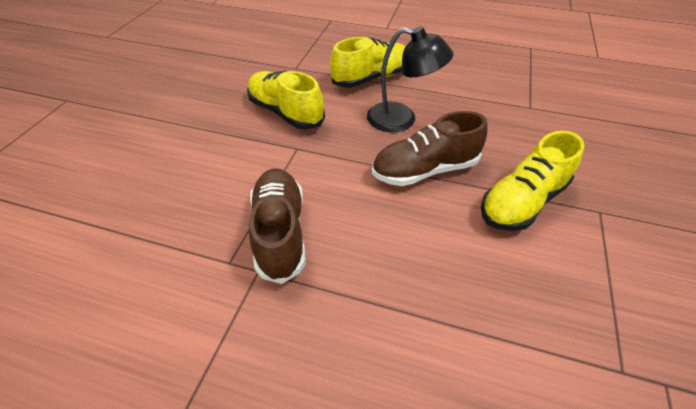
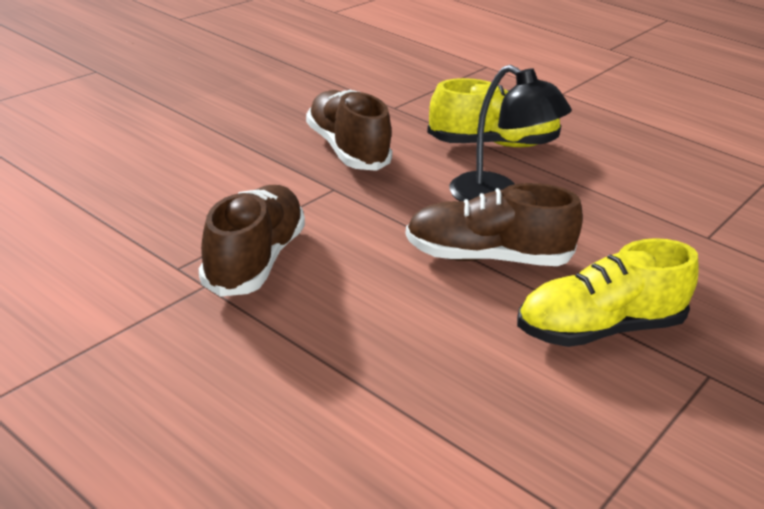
camera: 20 degrees right, 15 degrees down
yellow shoe [247,71,325,129] -> brown shoe [306,90,393,171]

